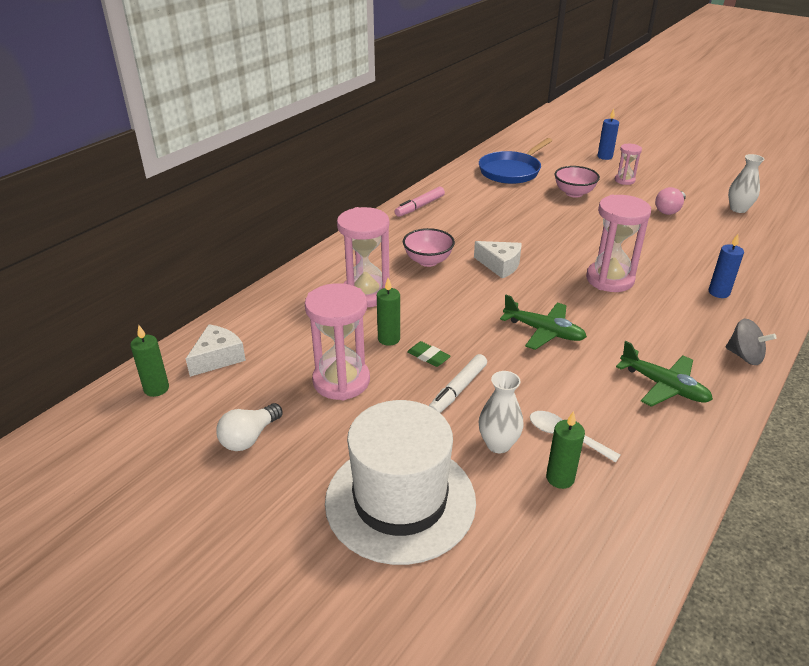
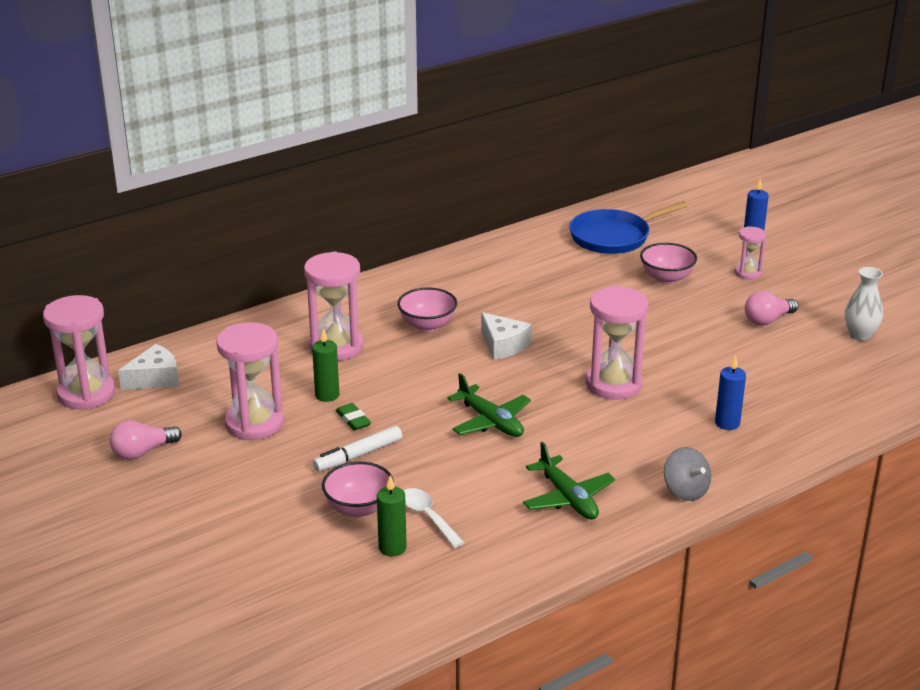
camera: 20 degrees right, 5 degrees down
green candle [130,325,169,397] -> pink hourglass [43,295,115,410]
white light bulb [216,403,283,451] -> pink light bulb [110,420,182,460]
white hat [325,400,476,565] -> none
pink marker [395,187,445,217] -> none
white vase [479,371,524,453] -> pink bowl [322,462,394,518]

